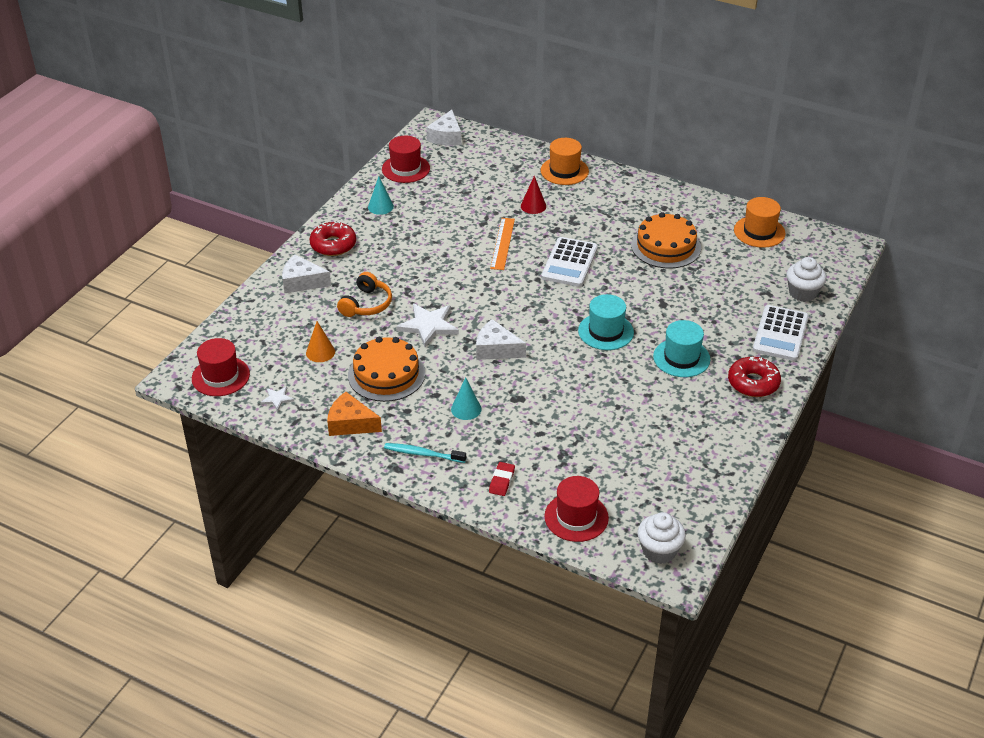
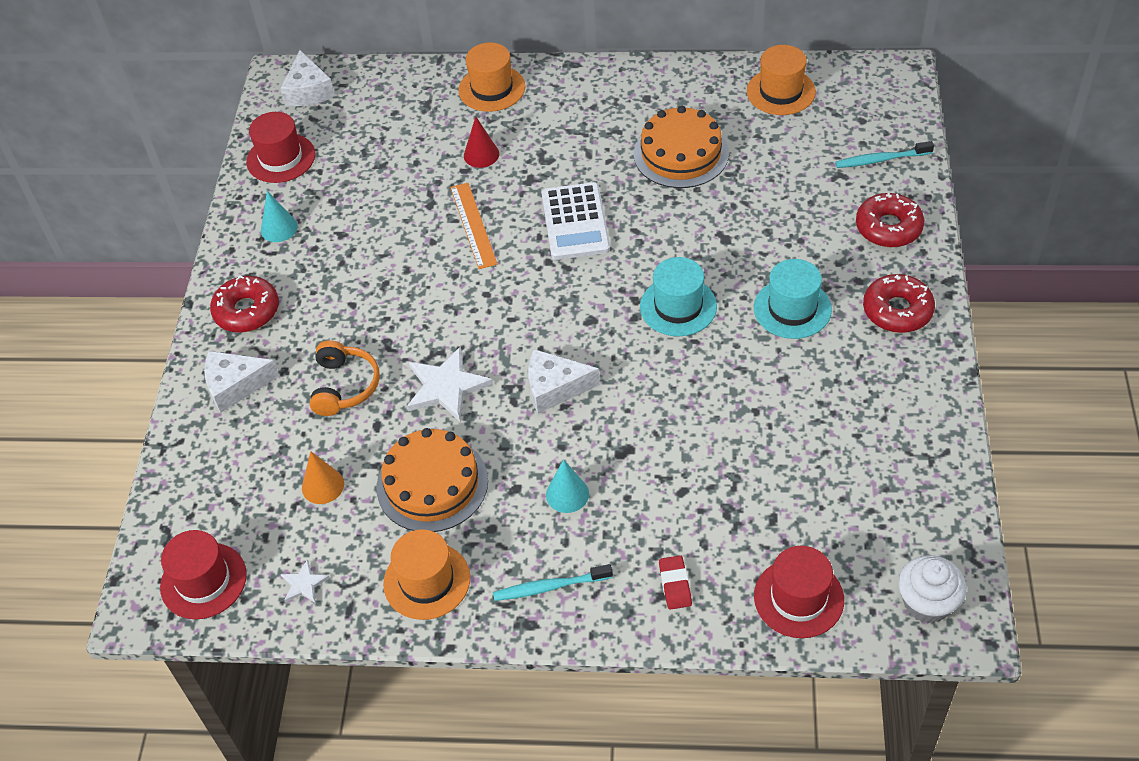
camera: 20 degrees left, 10 degrees up
orange cheese [327,392,382,436] -> orange hat [383,530,470,620]
white calculator [753,305,809,361] -> red donut [856,193,925,247]
white cupcake [786,257,826,302] -> turquoise toothbrush [835,141,934,168]

